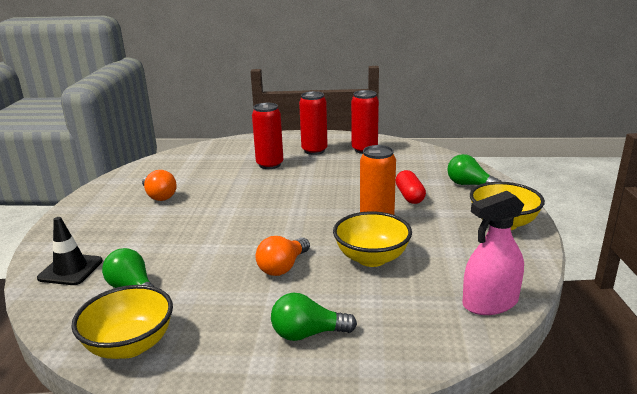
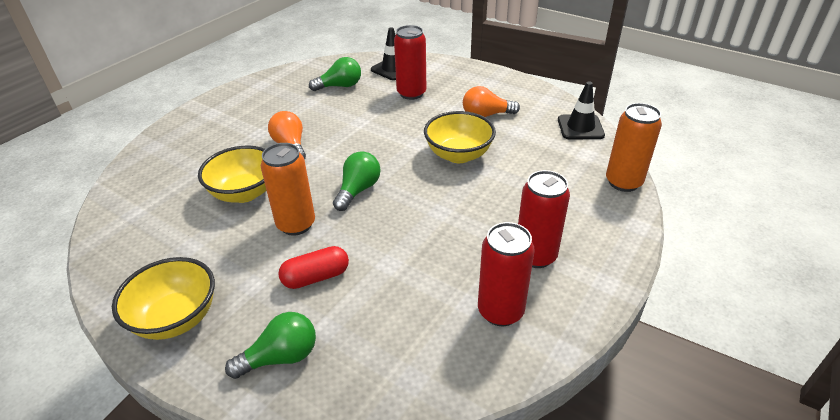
camera: 120 degrees right, 15 degrees up
yellow bowl [71,285,173,359] -> yellow bowl moved to [424,111,496,163]
red can [252,103,283,169] -> red can moved to [394,25,426,100]
green light bulb [271,293,357,341] -> green light bulb moved to [333,151,381,211]
red capsule [396,170,426,204] -> red capsule turned 45 degrees counterclockwise [278,246,349,289]
pink spray bottle [462,191,524,315] -> none
none -> black traffic cone [558,81,605,139]
none -> orange can [606,103,662,192]

